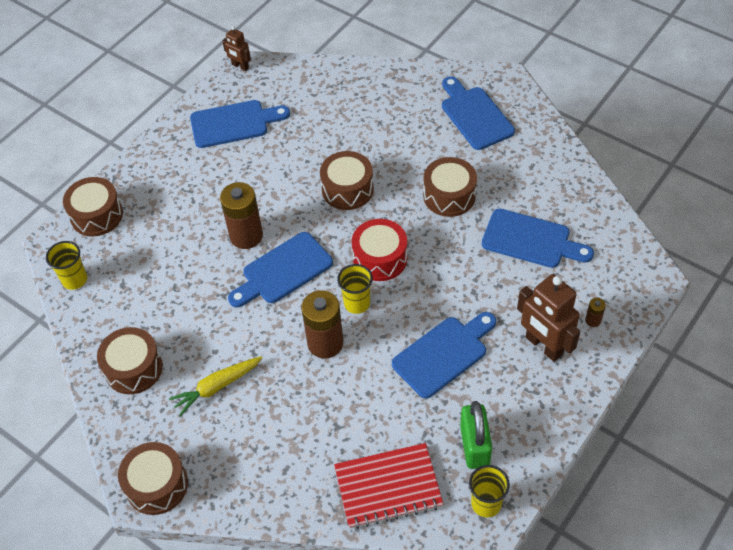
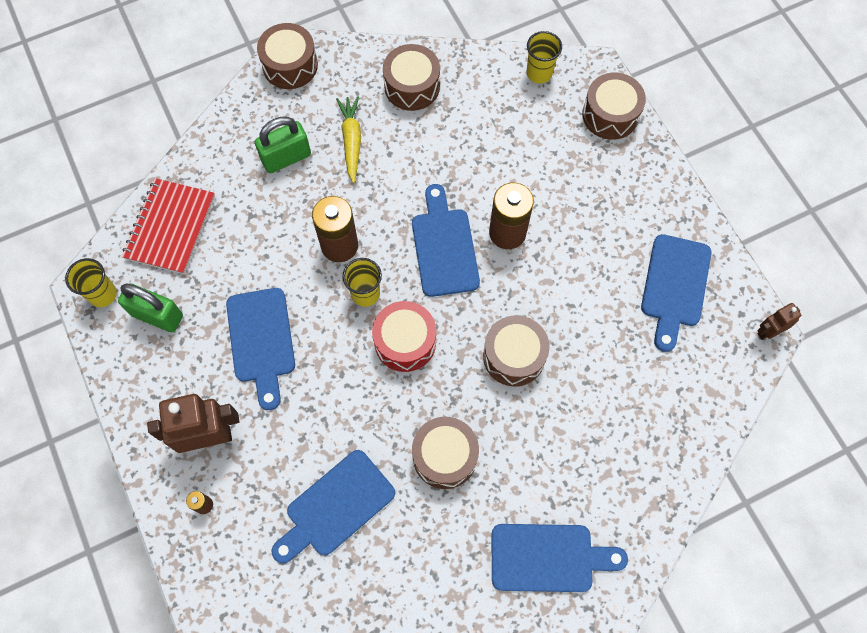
camera: 115 degrees right, 15 degrees up
none -> green padlock [255,116,311,173]

